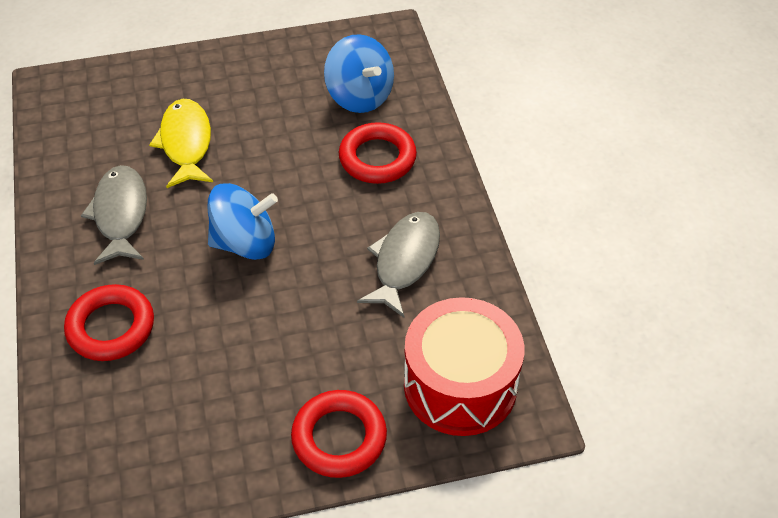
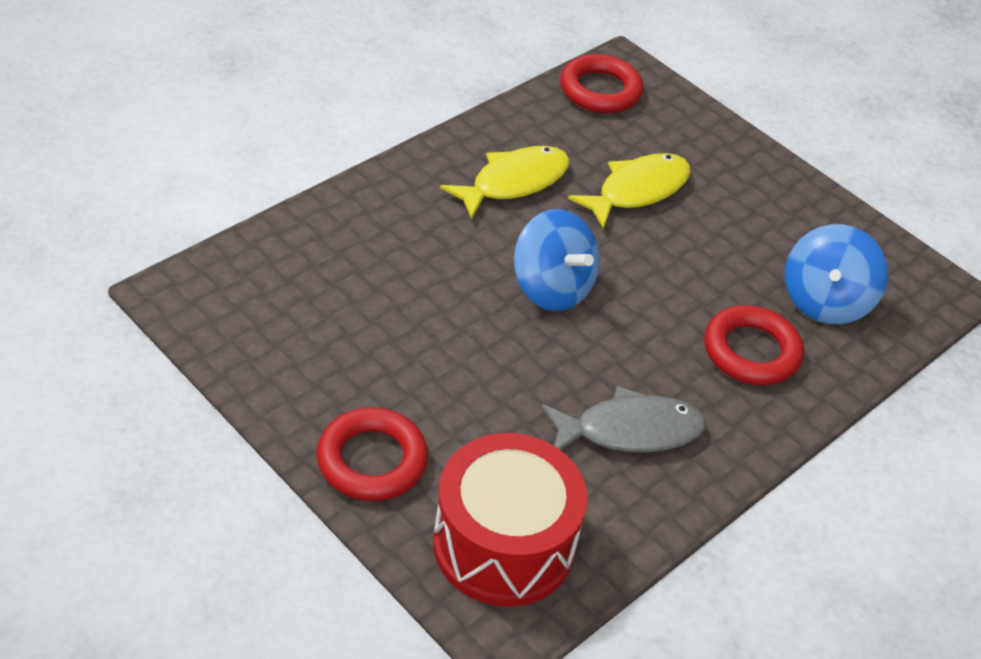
camera: 55 degrees right, 5 degrees down
red ring [64,284,154,361] -> red ring moved to [560,54,643,113]
grey fish [81,165,147,265] -> yellow fish [440,146,570,220]

